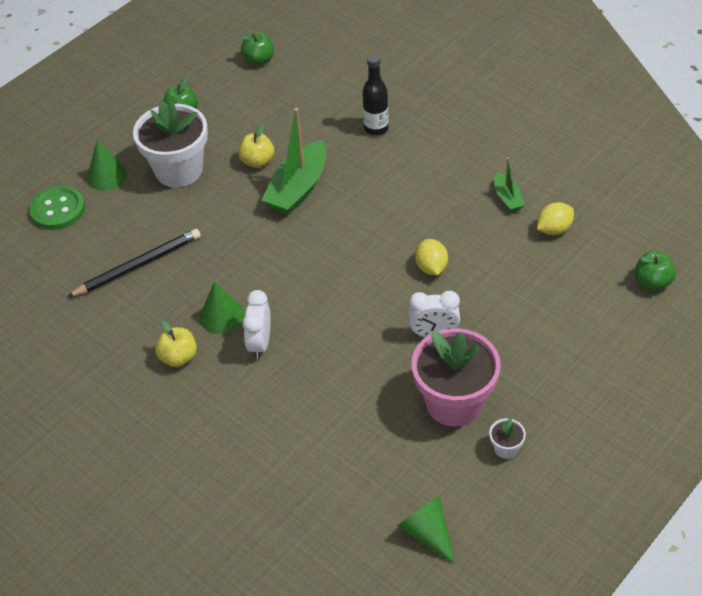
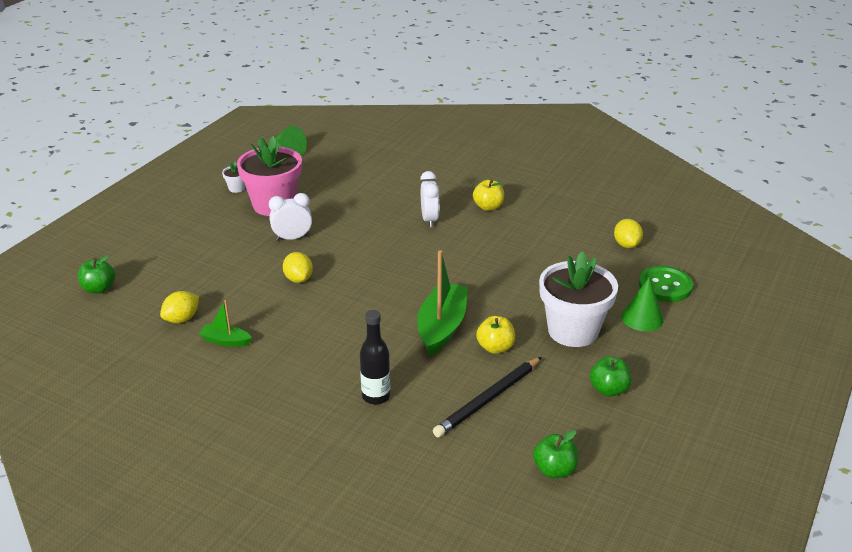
camera: 165 degrees right, 15 degrees down
black pencil [67,229,201,297] -> black pencil moved to [433,357,542,437]
green cone [200,281,244,334] -> none
green boat [494,157,525,212] -> green boat turned 45 degrees counterclockwise [199,300,252,347]
none -> yellow lemon [614,219,643,248]

